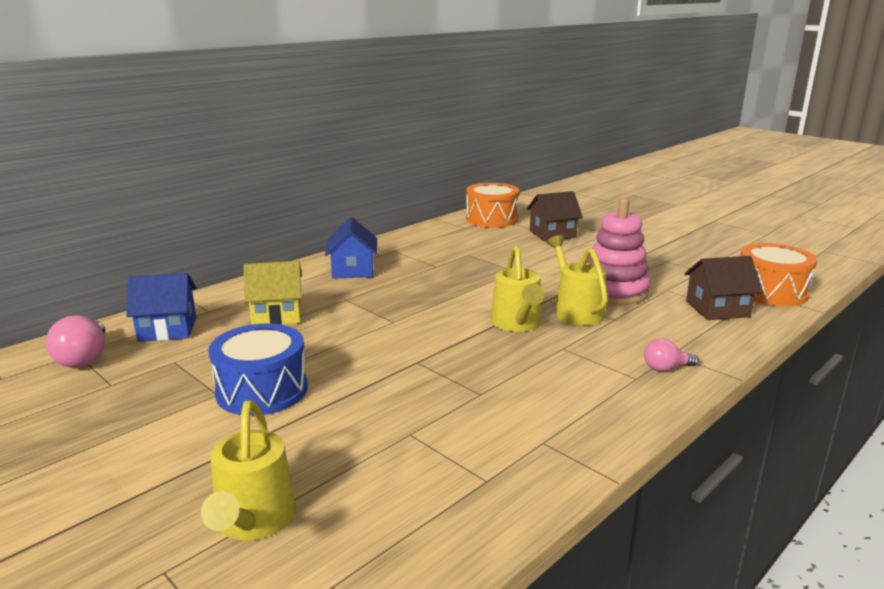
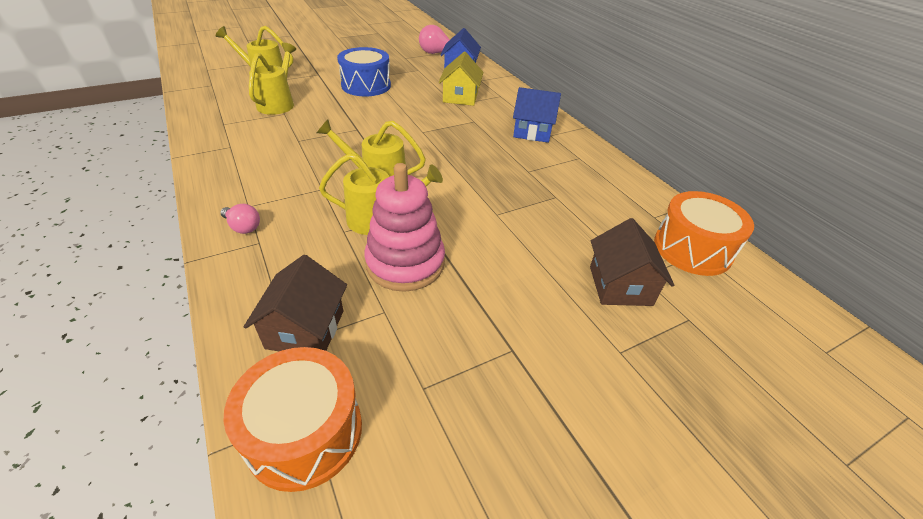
camera: 105 degrees right, 20 degrees up
pink light bulb [644,338,699,372] -> pink light bulb turned 120 degrees clockwise [220,204,260,234]
none -> yellow watering can [249,43,296,115]

